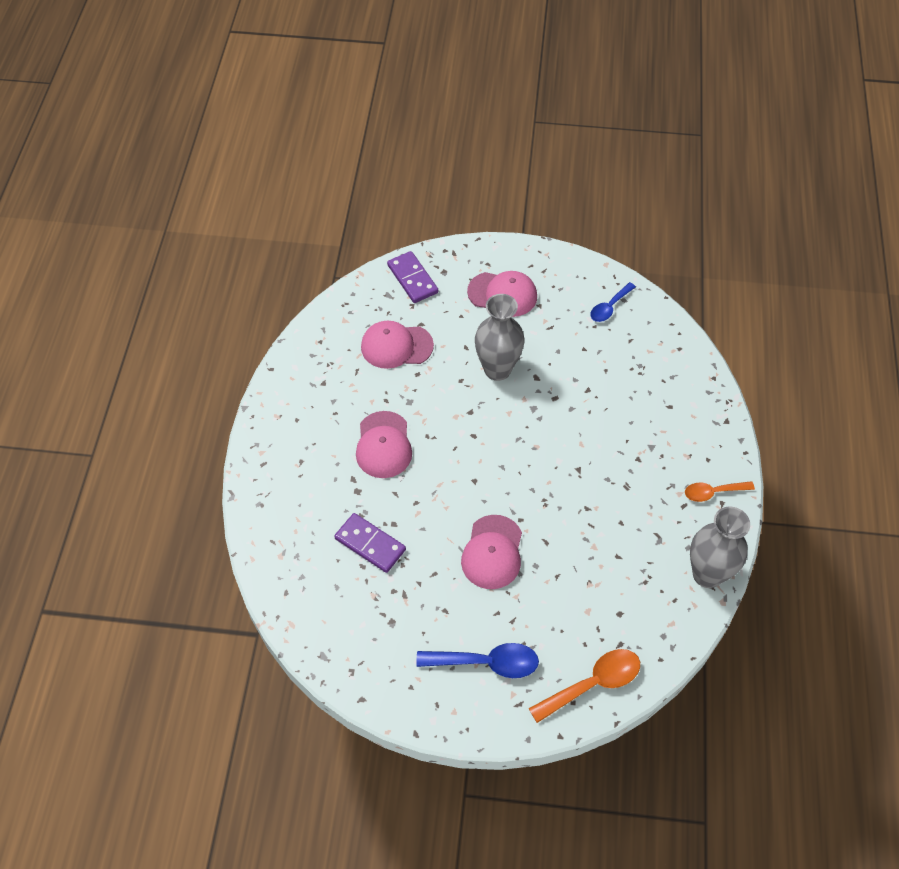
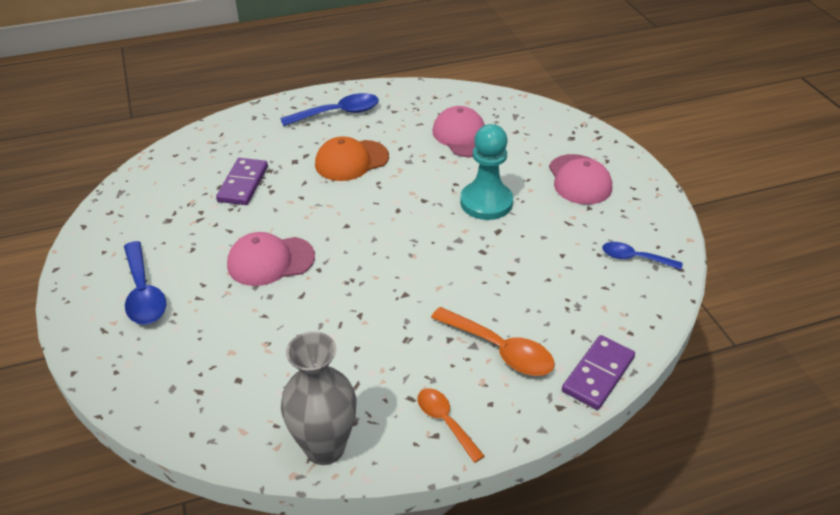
camera: 65 degrees right, 15 degrees down
pink cap [356,411,412,478] -> orange cap [315,136,389,181]
purple domino [387,251,438,303] -> purple domino moved to [562,335,635,410]
grey vase [475,294,524,381] -> turquoise pawn [460,124,513,220]
orange spoon [528,649,640,723] -> orange spoon moved to [431,307,555,376]
none -> blue spoon [280,93,379,126]

